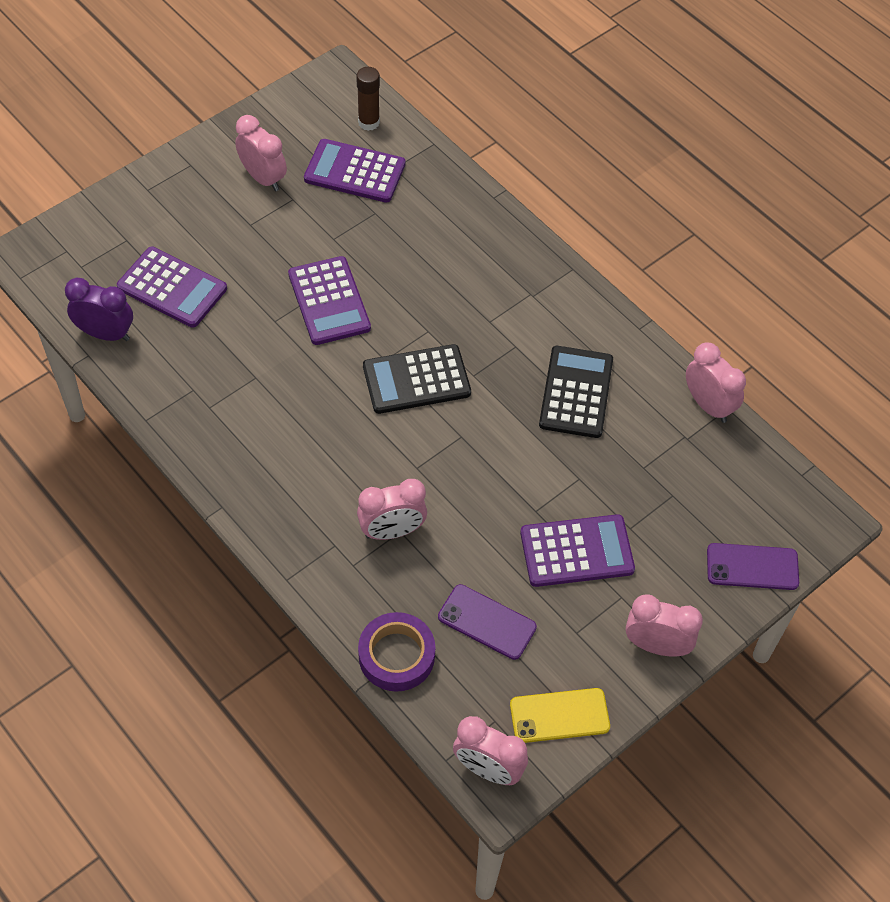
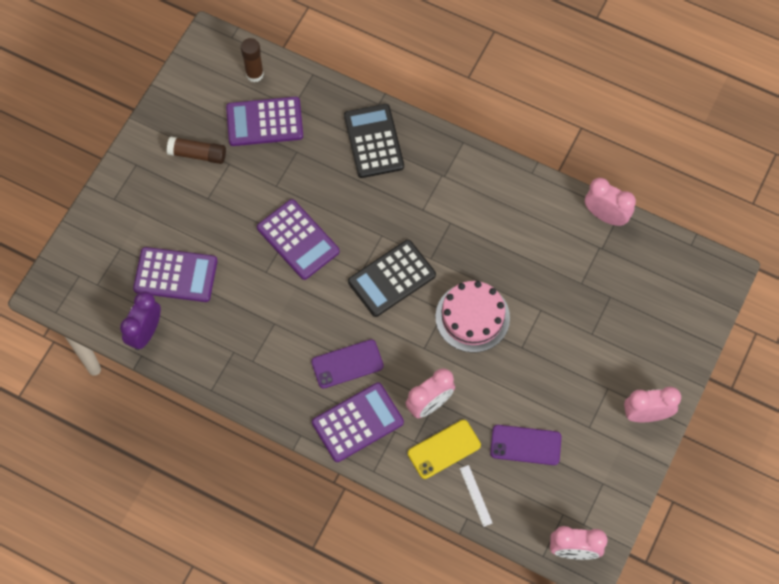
camera: 20 degrees left, 10 degrees up
purple clock [65,278,133,341] -> purple clock turned 60 degrees counterclockwise [120,291,161,350]
pink clock [235,115,287,191] -> brown glue stick [167,136,226,164]
purple tape [358,612,435,692] -> white ruler [460,465,493,527]
yellow phone [510,688,610,743] -> yellow phone moved to [408,420,481,479]
purple calculator [520,514,635,587] -> purple calculator moved to [312,382,404,462]
black calculator [539,346,613,438] -> black calculator moved to [344,104,404,178]
purple phone [707,543,799,590] -> purple phone moved to [311,339,384,389]
none -> pink cake [435,281,510,353]

